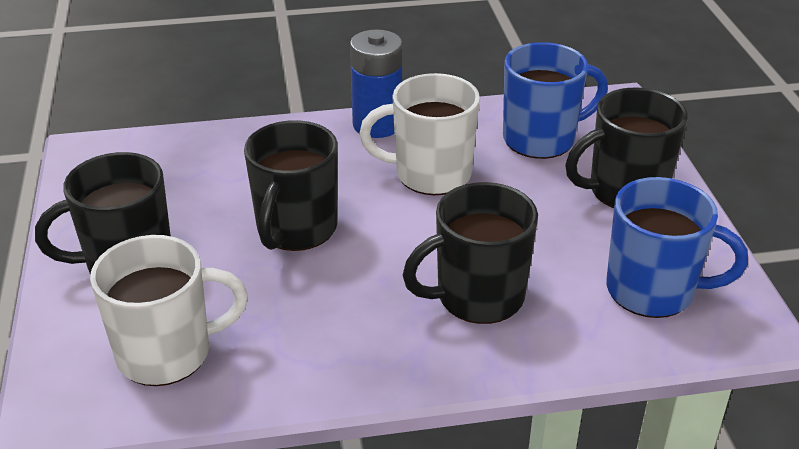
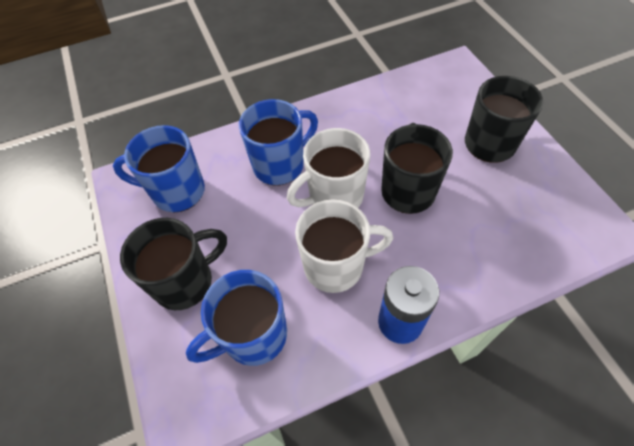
camera: 170 degrees right, 20 degrees up
white mug [90,235,248,386] -> white mug moved to [287,128,370,208]
black mug [403,182,538,324] -> blue mug [239,99,318,185]

